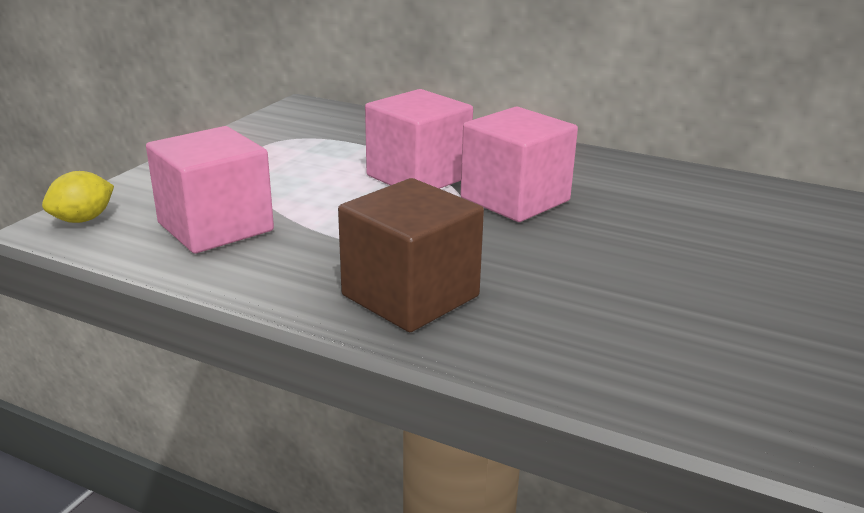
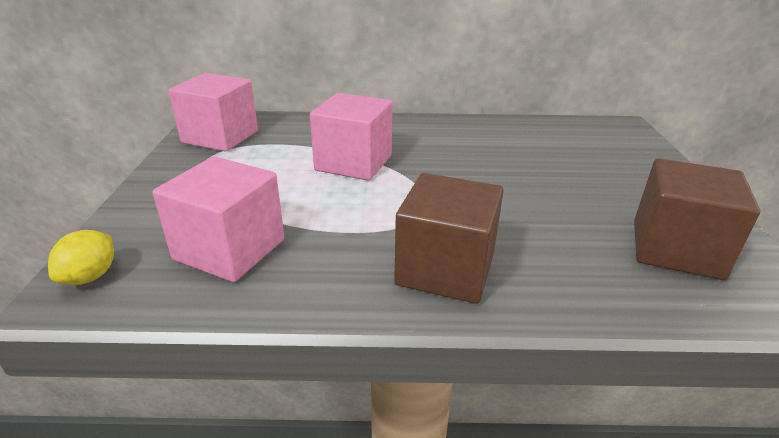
camera: 25 degrees left, 5 degrees up
pink cube [460,107,578,222] -> pink cube moved to [168,73,258,151]
none -> brown cube [634,158,760,280]

